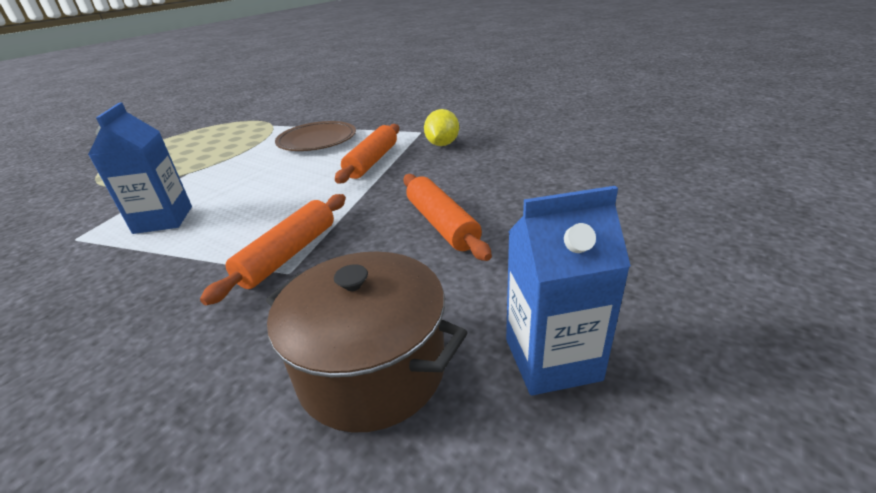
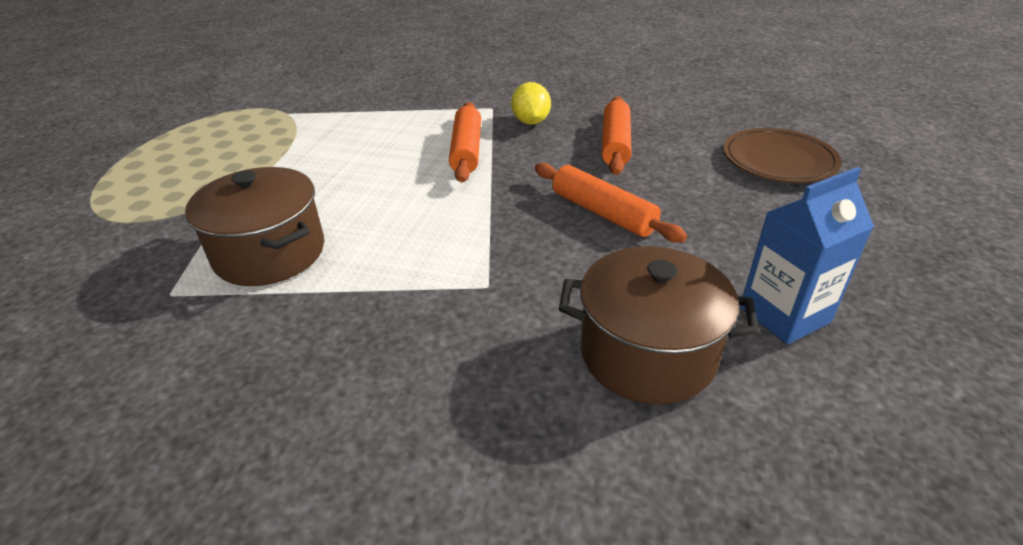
camera: 20 degrees left, 5 degrees up
blue carton [88,102,192,234] -> brown pot [185,167,324,286]
orange rolling pin [200,194,346,305] -> orange rolling pin moved to [602,96,632,175]
brown plate [275,121,356,151] -> brown plate moved to [723,128,842,183]

